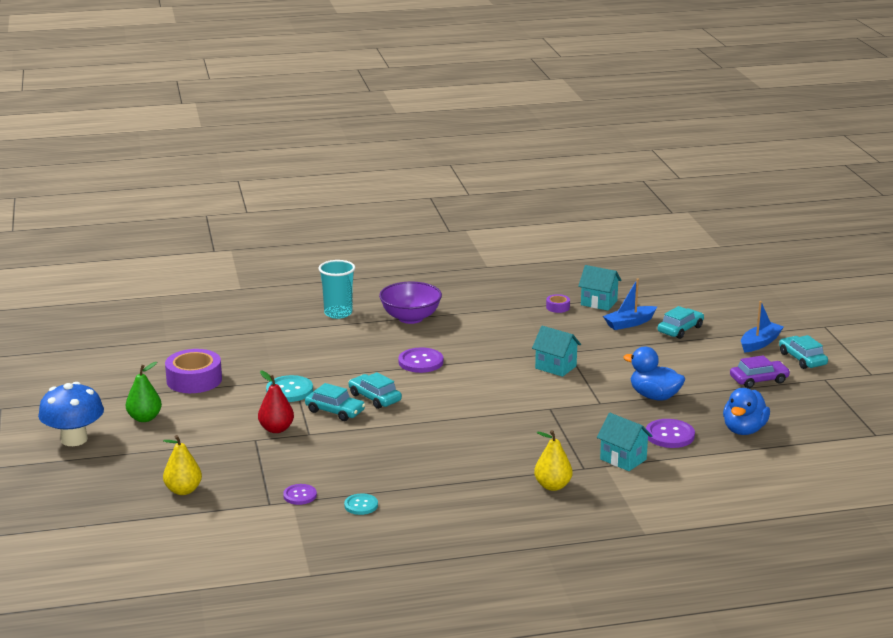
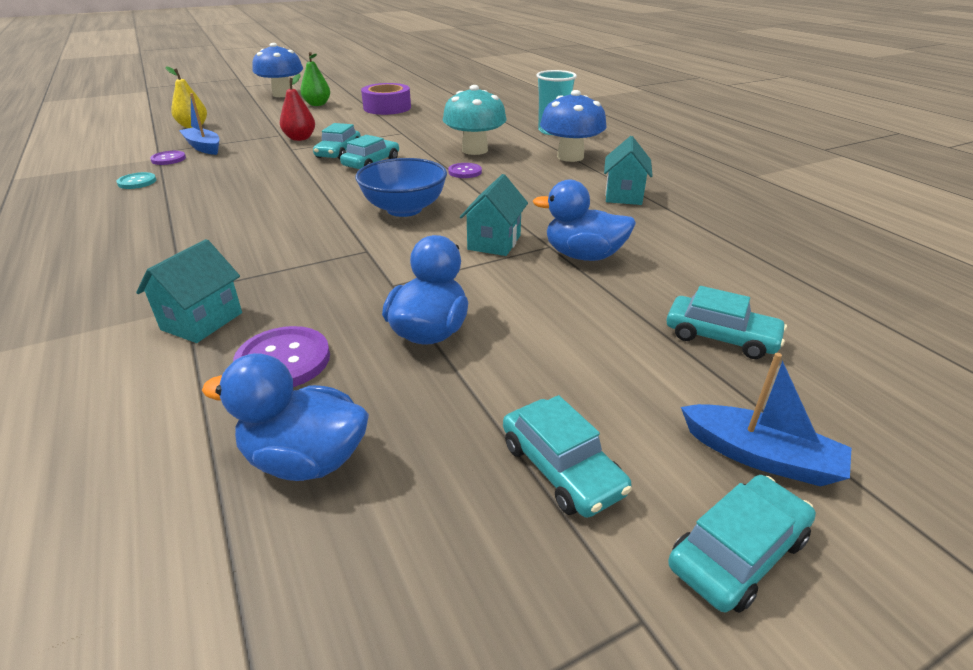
camera: 75 degrees right, 10 degrees up
turquoise button [266,375,313,402] -> none
purple bowl [379,282,442,324] -> blue mushroom [540,90,607,162]
purple button [398,348,443,373] -> purple button [448,163,482,178], size x0.64
yellow pear [534,430,572,491] -> none
purple tape [546,294,570,313] -> none
turquoise house [578,265,621,311] -> turquoise house moved to [604,136,653,205]
blue boat [603,278,657,330] -> blue boat moved to [179,93,219,155]
purple car [730,355,790,388] -> turquoise car [503,395,632,518]
none -> blue bowl [355,158,447,217]
none -> turquoise mushroom [443,85,507,155]
none -> blue duck [533,179,636,261]

